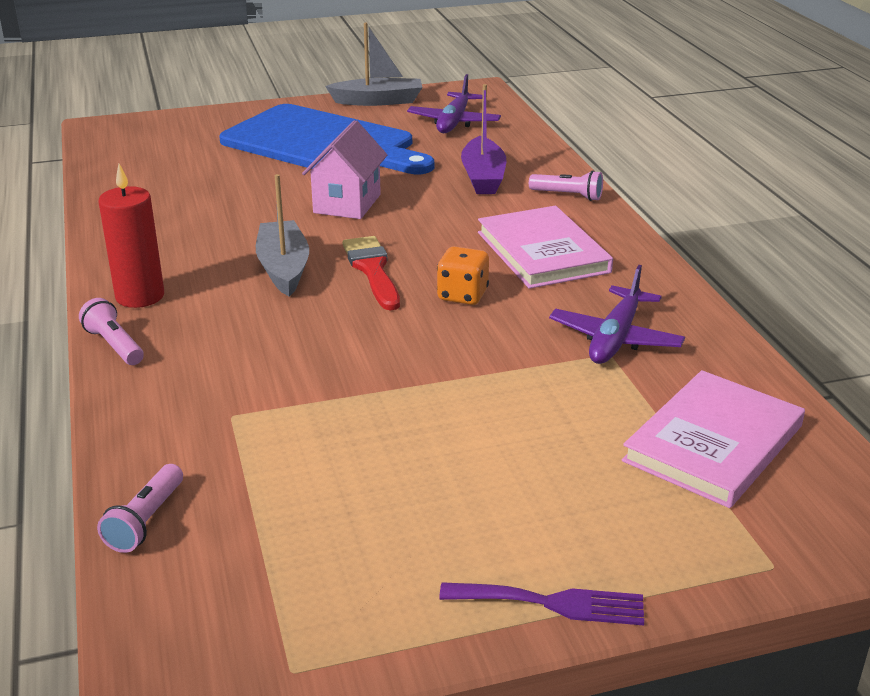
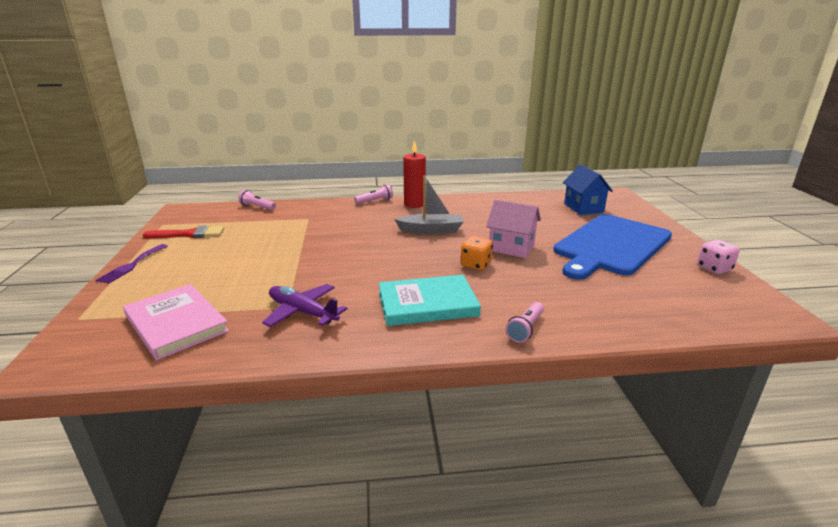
camera: 100 degrees right, 5 degrees down
grey boat [325,22,423,106] -> pink dice [697,240,740,274]
red brush [342,236,400,310] -> red brush moved to [143,225,224,239]
purple plane [407,74,501,133] -> none
orange dice [437,246,489,305] -> orange dice moved to [461,236,493,270]
purple boat [461,84,507,194] -> none
pink book [478,206,613,289] -> turquoise book [379,275,481,326]
none -> blue house [563,164,613,215]

